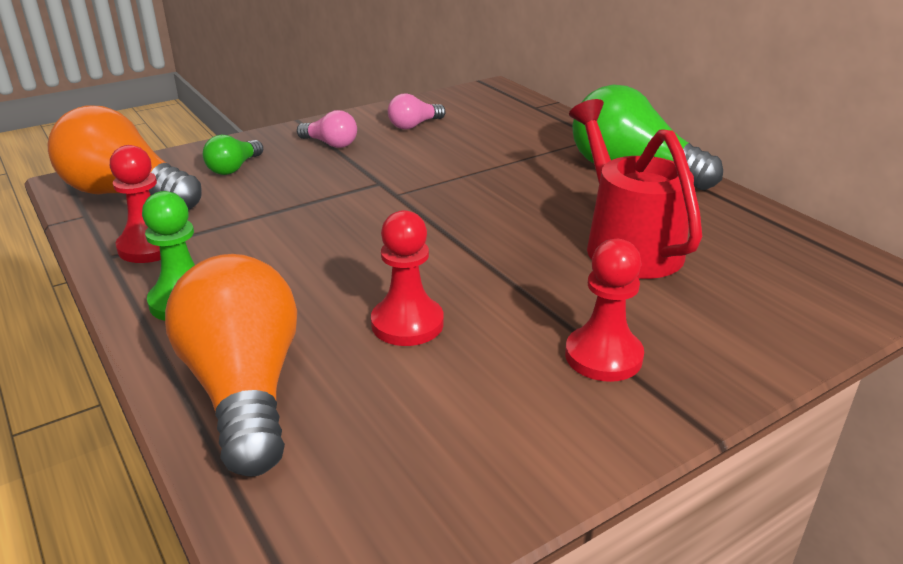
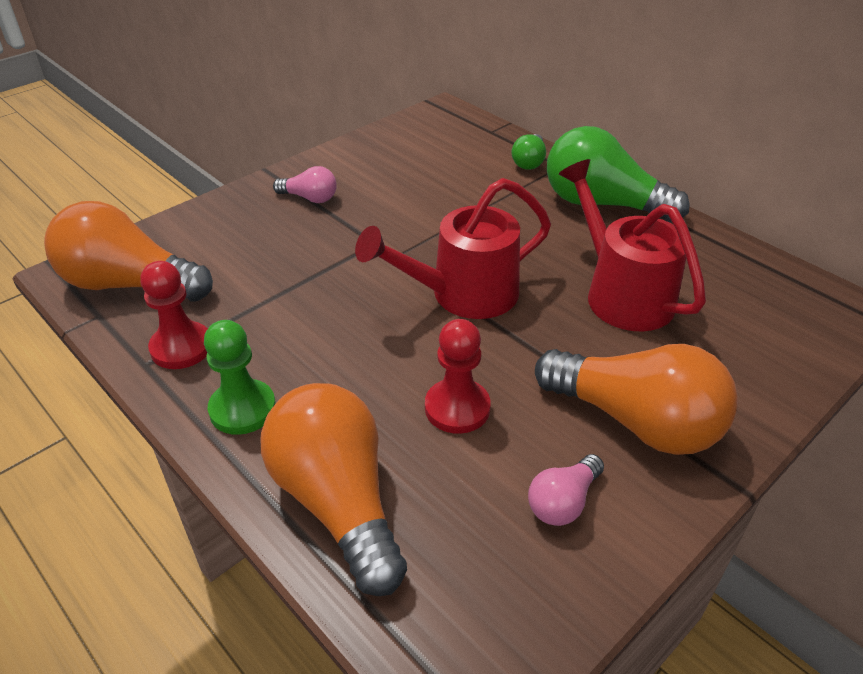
camera: 10 degrees left, 10 degrees up
green light bulb [203,135,263,175] -> green light bulb moved to [512,134,546,170]
pink light bulb [388,94,446,129] -> pink light bulb moved to [528,454,604,526]
red pawn [565,239,644,382] -> orange light bulb [535,344,738,455]
none -> red watering can [355,178,551,319]

